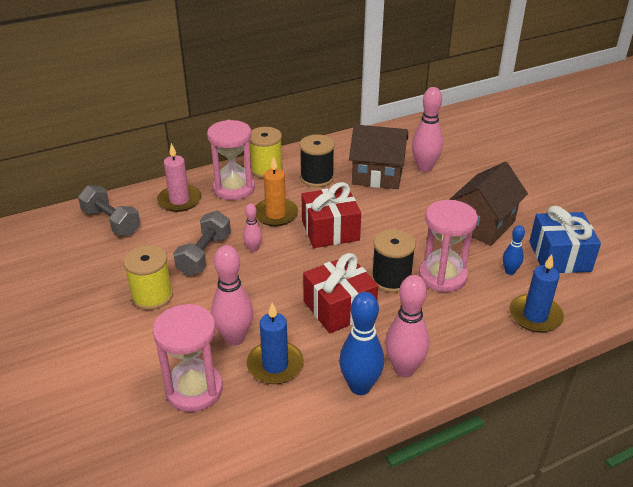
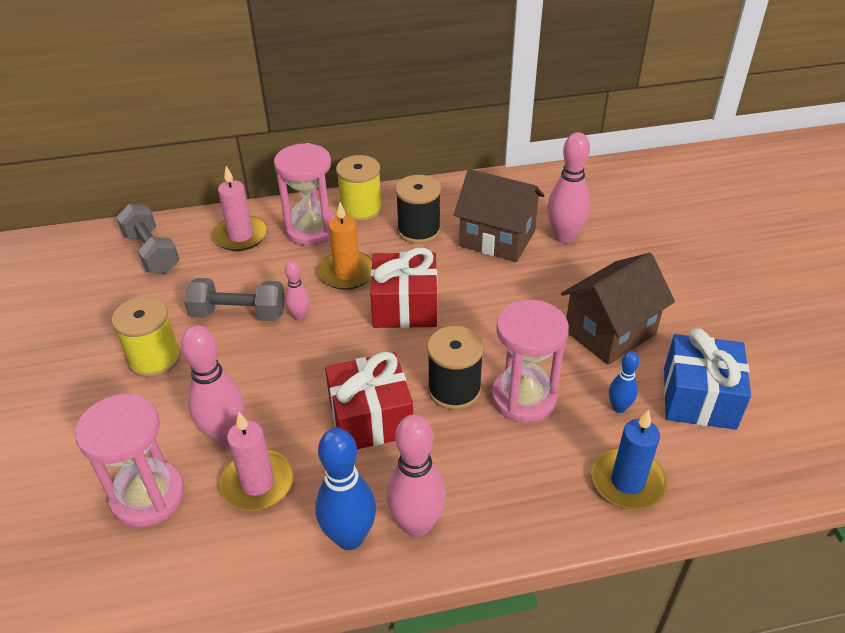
camera: 15 degrees right, 5 degrees up
grey dumbbell [173,211,231,276] -> grey dumbbell turned 60 degrees clockwise [184,278,285,321]
blue candle [247,303,304,384] -> pink candle [219,412,294,511]

